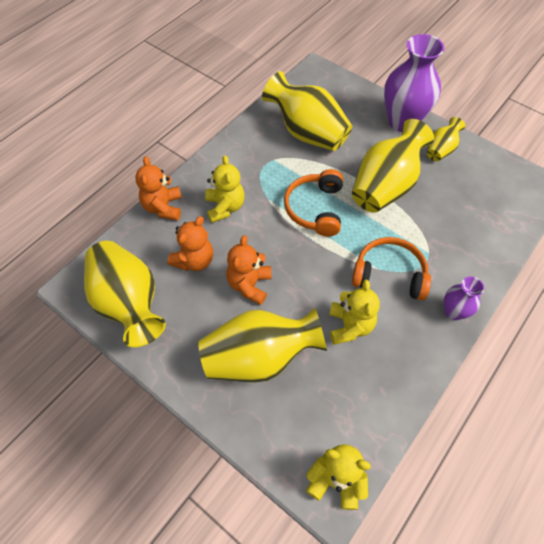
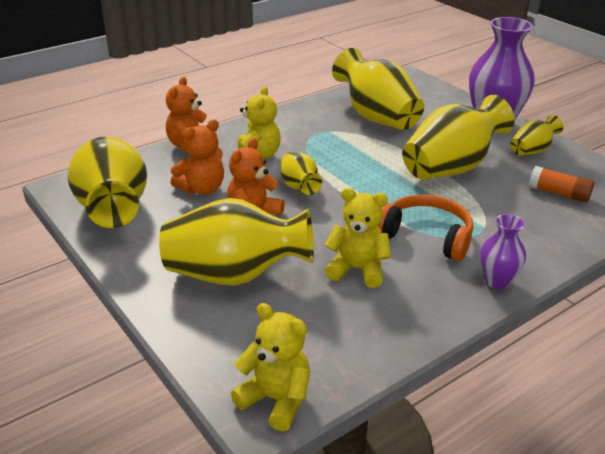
camera: 15 degrees right, 25 degrees down
orange headphones [284,169,343,236] -> none
yellow teddy bear [329,280,380,345] -> yellow teddy bear turned 90 degrees counterclockwise [324,188,391,288]
none -> yellow vase [281,152,322,195]
none -> orange glue stick [529,166,594,202]

